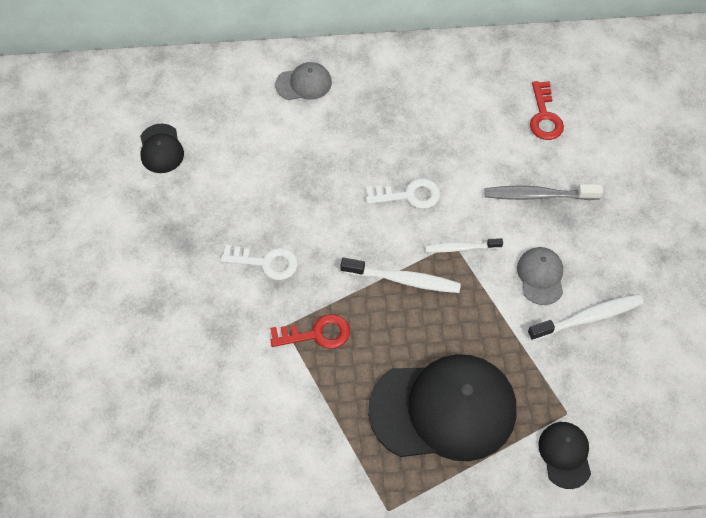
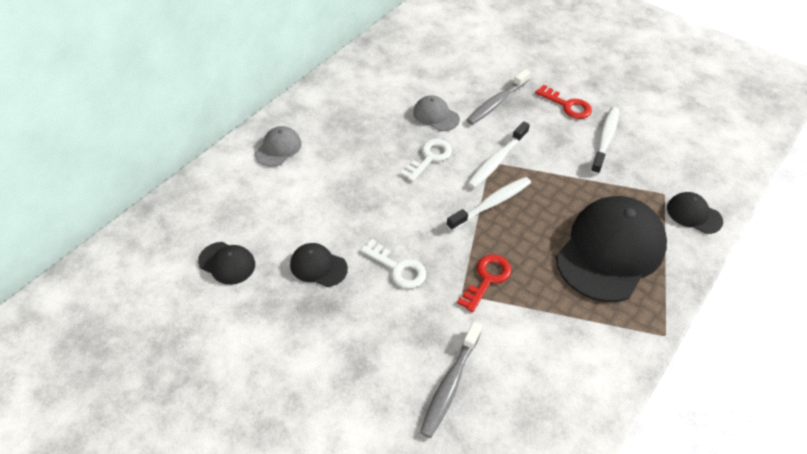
camera: 50 degrees left, 10 degrees down
white key [221,245,298,280] -> white key turned 75 degrees clockwise [361,239,426,289]
white toothbrush [425,238,503,252] -> white toothbrush [467,121,530,188], size x1.54
grey cap [517,247,563,305] -> grey cap moved to [413,95,460,131]
red key [530,81,564,140] -> red key moved to [535,84,592,119]
none -> black cap [290,243,348,287]
none -> grey toothbrush [420,322,482,438]

